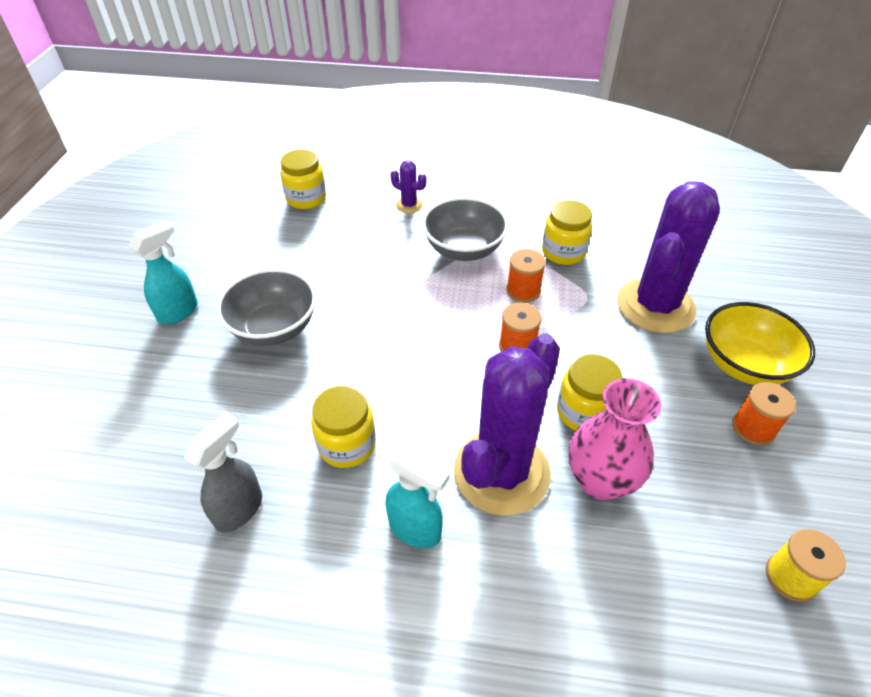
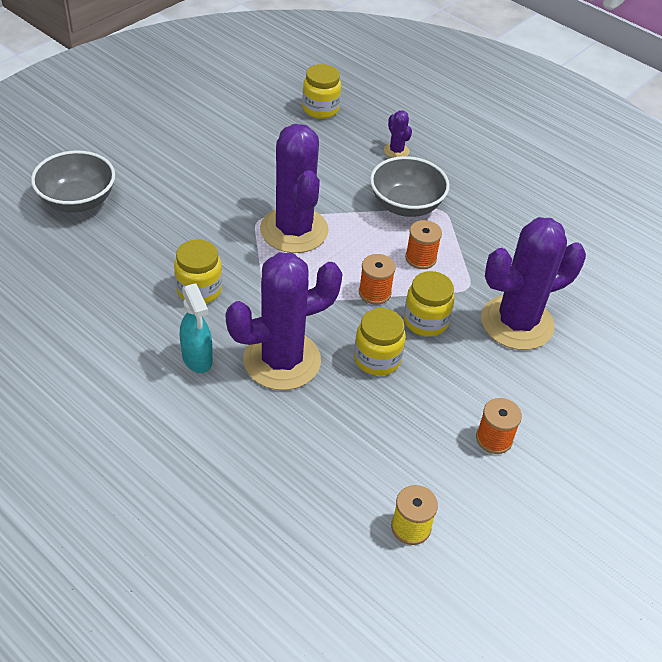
camera: 30 degrees right, 0 degrees up
turquoise spray bottle [129,220,198,324] -> none
grey spray bottle [184,412,262,533] -> none
grey bowl [217,269,316,346] -> grey bowl moved to [31,151,115,213]
yellow jar [542,200,592,265] -> yellow jar moved to [404,271,455,337]
pink vase [569,378,661,500] -> none
yellow bowl [705,302,815,385] -> none
none -> purple cactus [260,124,329,253]

